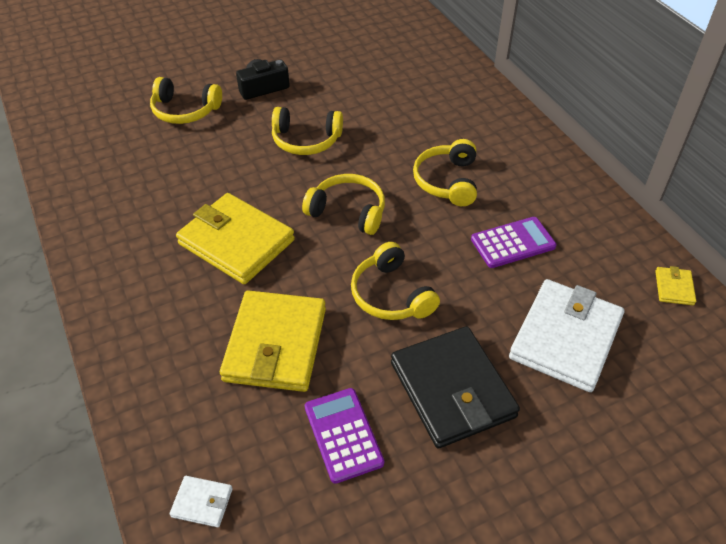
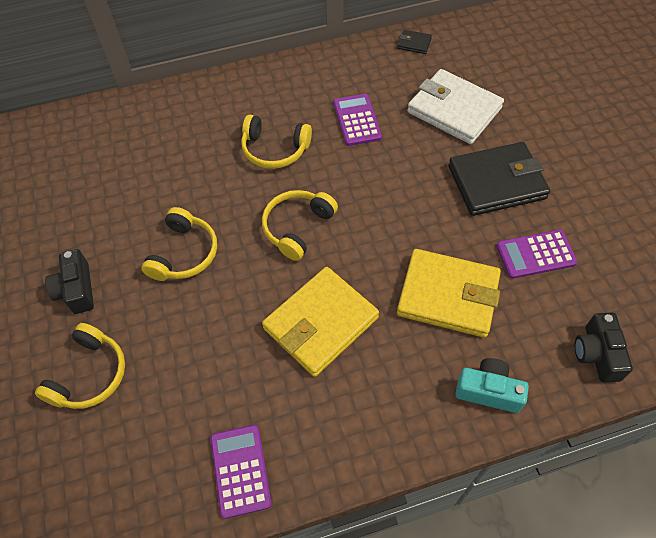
camera: 80 degrees left, 10 degrees up
white wallet [170,476,233,527] -> black camera [575,313,633,382]
yellow headphones [351,242,440,320] -> none
yellow wallet [655,266,696,305] -> black wallet [398,30,432,54]
none -> purple calculator [210,425,272,519]
none -> turquoise camera [456,358,529,413]

